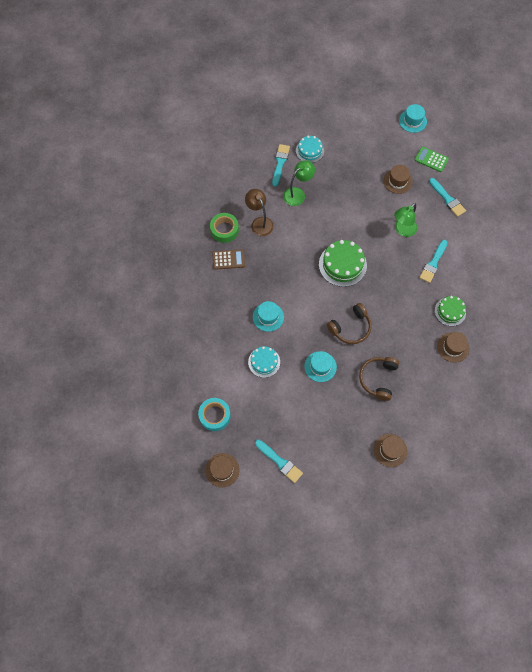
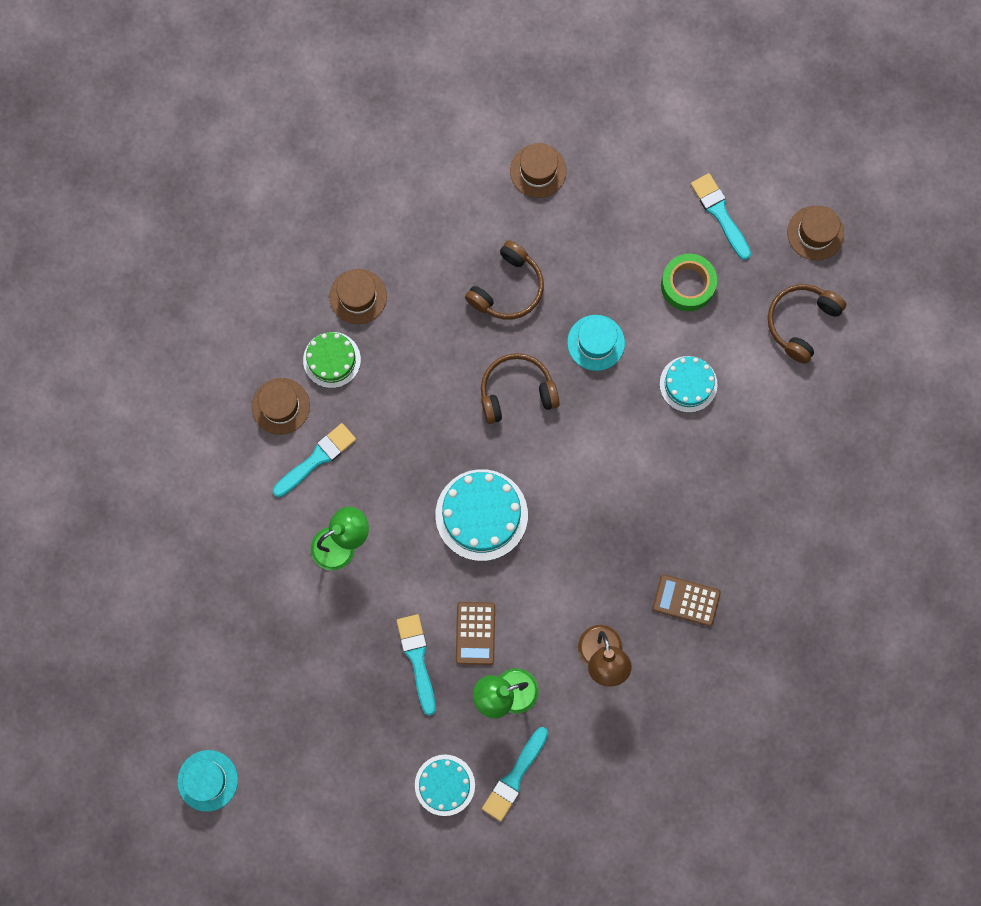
camera: 160 degrees left, 10 degrees up
turquoise tape [198,398,231,431] -> brown headphones [768,284,846,364]
green tape [210,213,239,243] -> green tape moved to [661,254,717,311]
turquoise hat [253,301,284,332] -> none
green cake [319,240,367,287] -> turquoise cake [435,469,528,561]
brown hat [383,165,413,194] -> brown hat moved to [252,378,310,435]
green calculator [415,147,449,172] -> none
turquoise brush [429,178,466,217] -> turquoise brush moved to [396,614,436,716]
none -> brown calculator [456,602,495,665]

